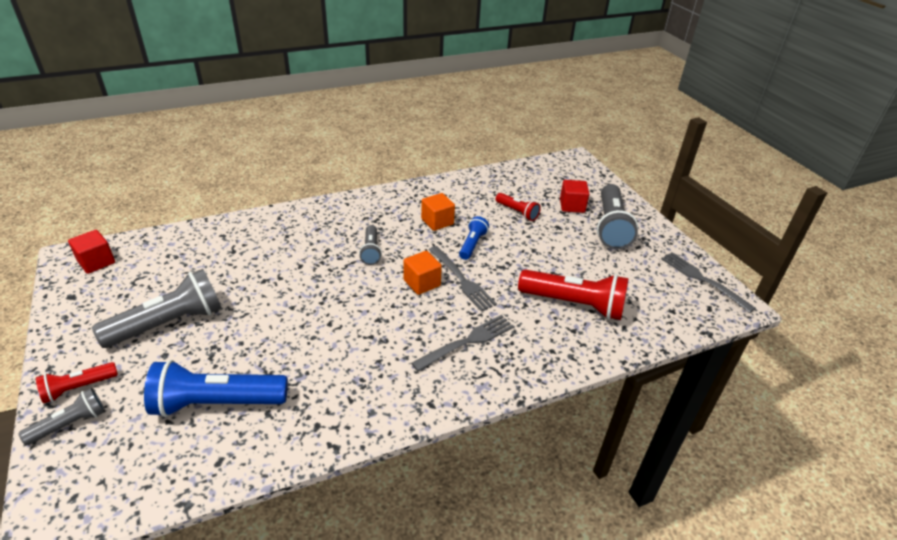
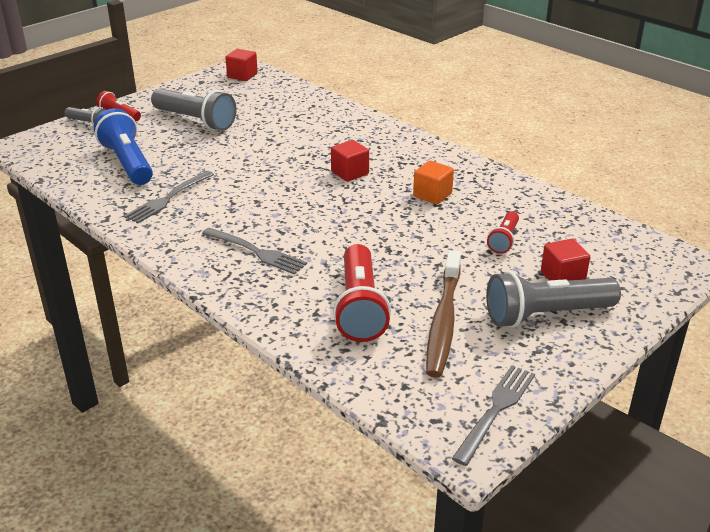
camera: 70 degrees right, 5 degrees down
grey flashlight [359,225,382,265] -> red cube [331,140,369,182]
orange cube [403,251,442,295] -> none
grey fork [429,246,497,312] -> grey fork moved to [124,171,214,223]
blue flashlight [459,216,489,260] -> none
none -> brown toothbrush [426,250,461,378]

